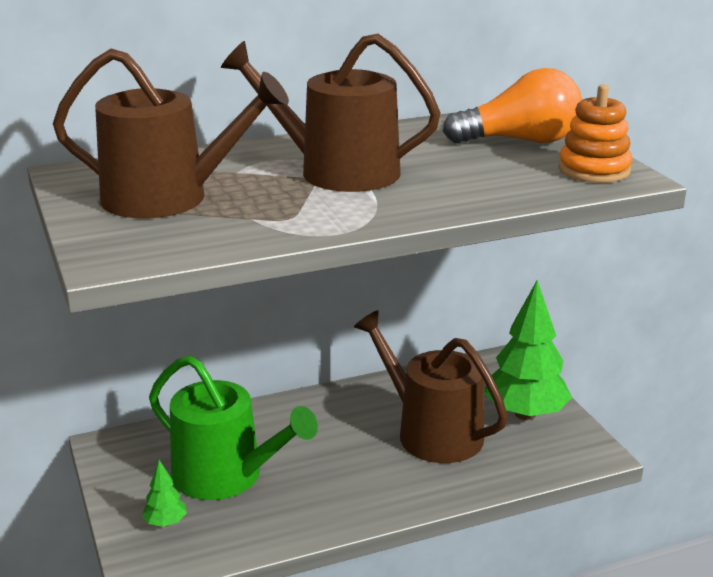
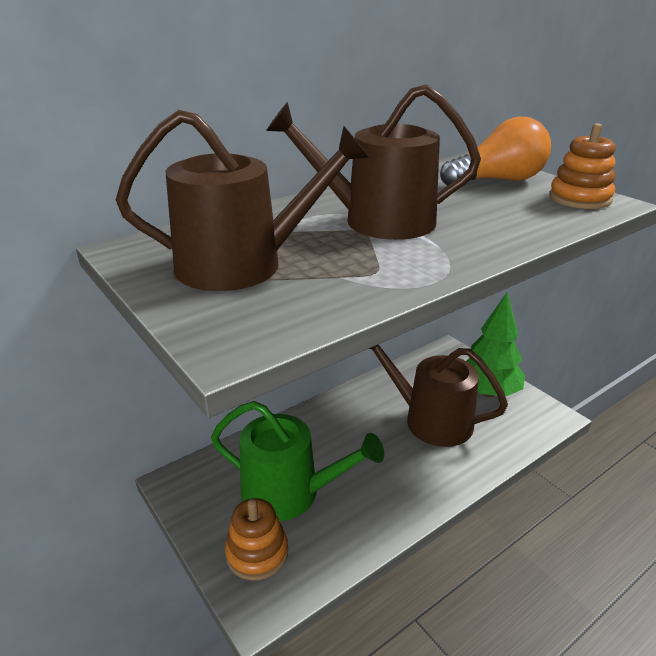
camera: 15 degrees left, 5 degrees up
green tree [142,460,187,527] -> orange stacking toy [225,498,288,580]

